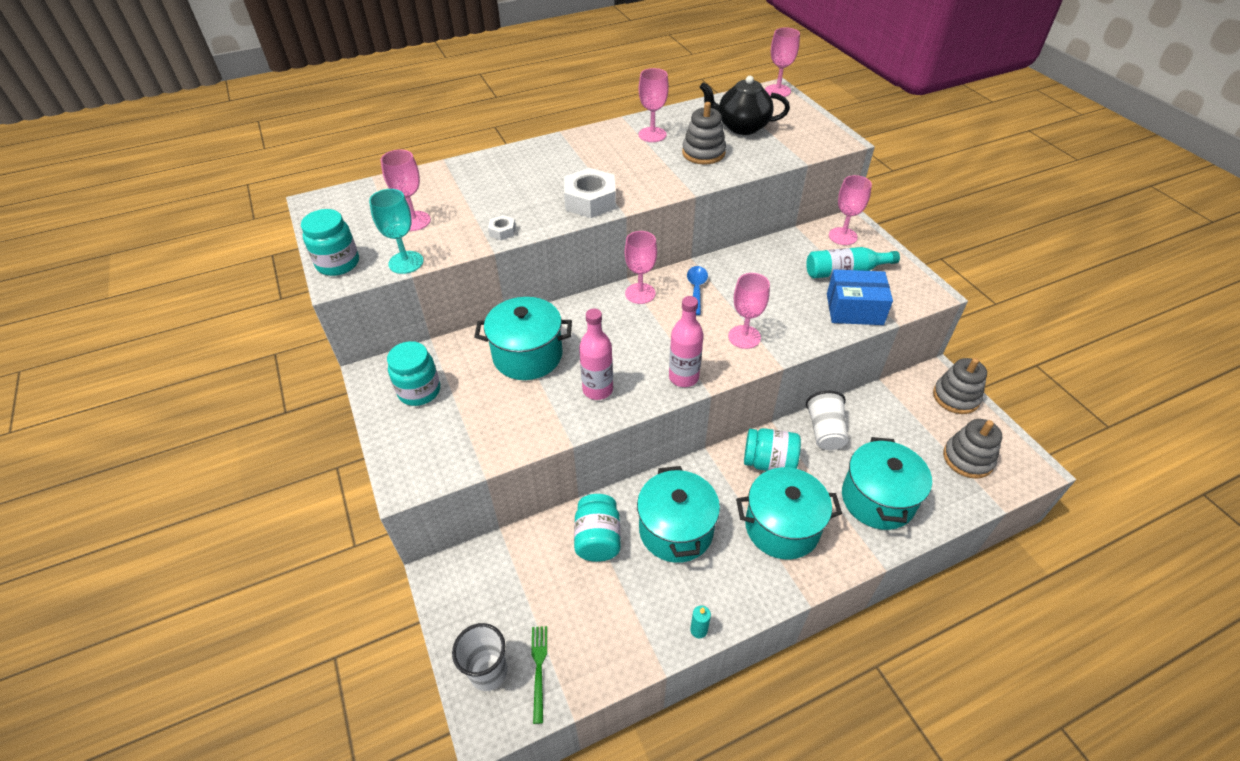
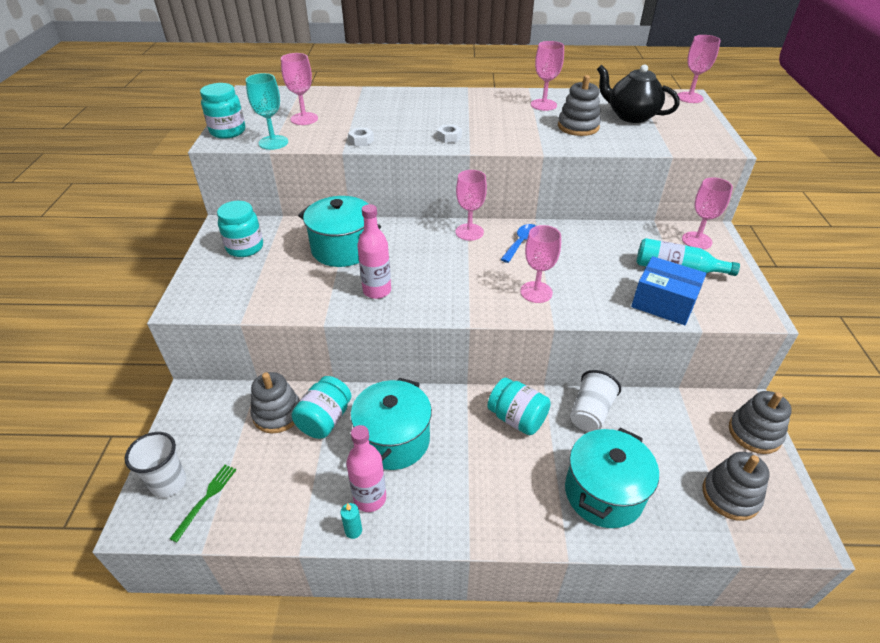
camera: 25 degrees right, 5 degrees down
white nut [564,168,616,218] -> white nut [437,124,462,143], size x0.47
pink bottle [669,296,704,387] -> pink bottle moved to [346,425,386,512]
turquoise pot [736,467,842,560] -> none
none -> grey stacking toy [251,372,300,433]

